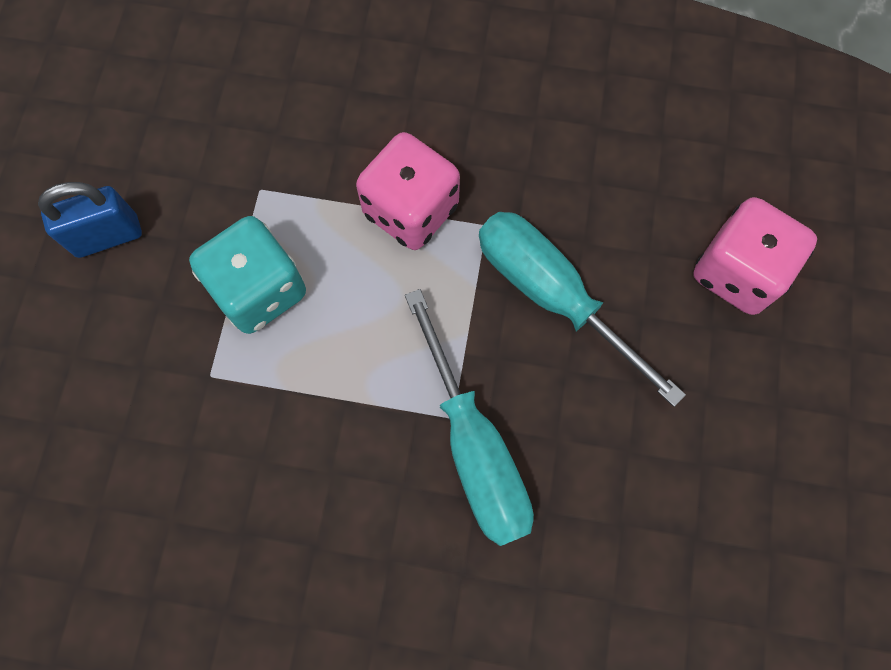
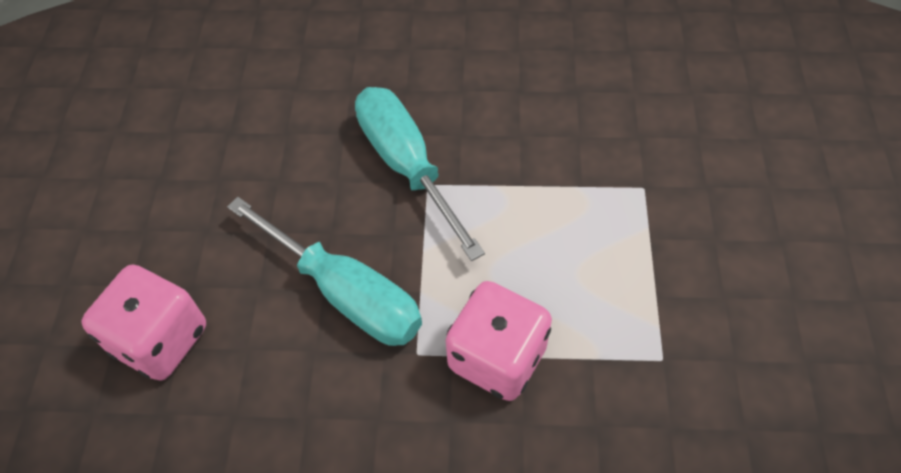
camera: 175 degrees right, 15 degrees down
blue padlock [38,182,142,258] -> none
turquoise dice [189,216,306,334] -> none

